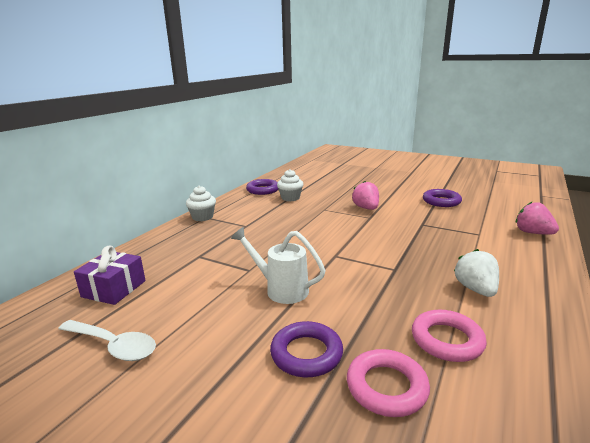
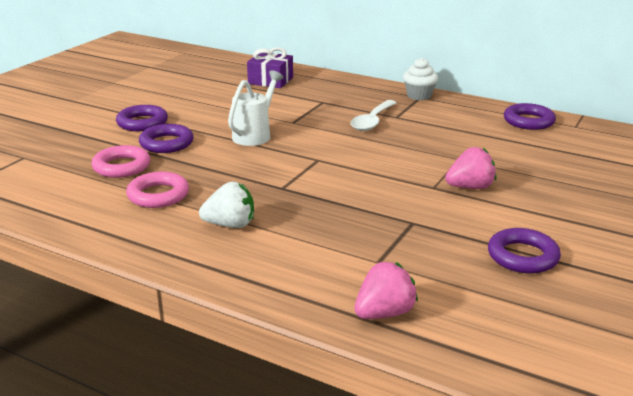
camera: 90 degrees right, 5 degrees up
white spoon [58,320,156,361] -> white spoon moved to [350,100,397,131]
white cupcake [277,169,303,201] -> none
none -> purple ring [116,105,168,131]

